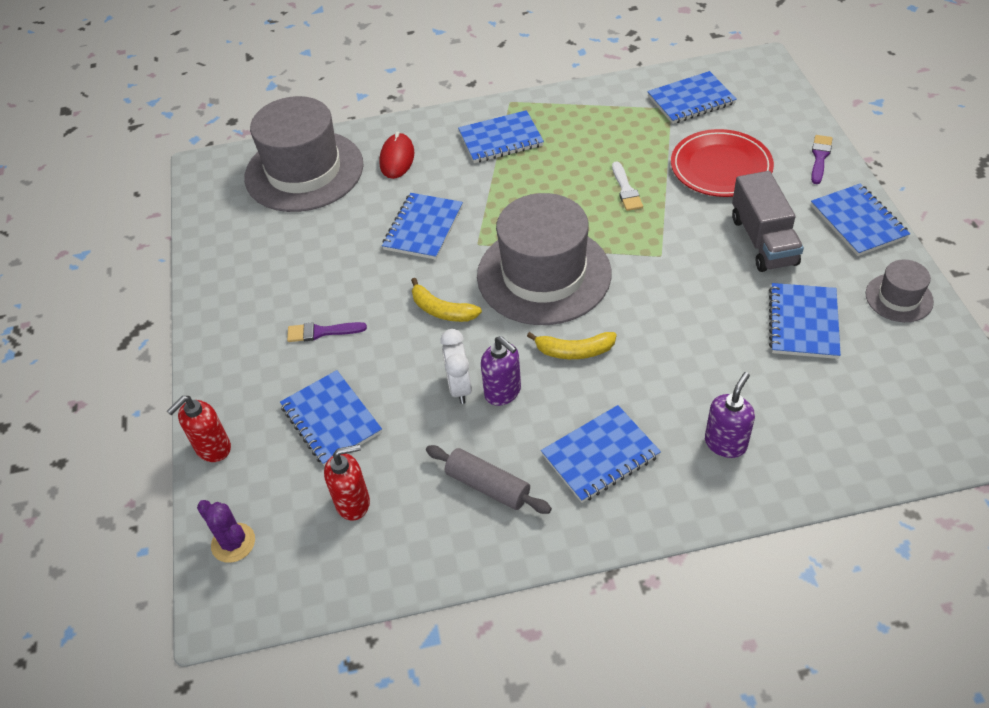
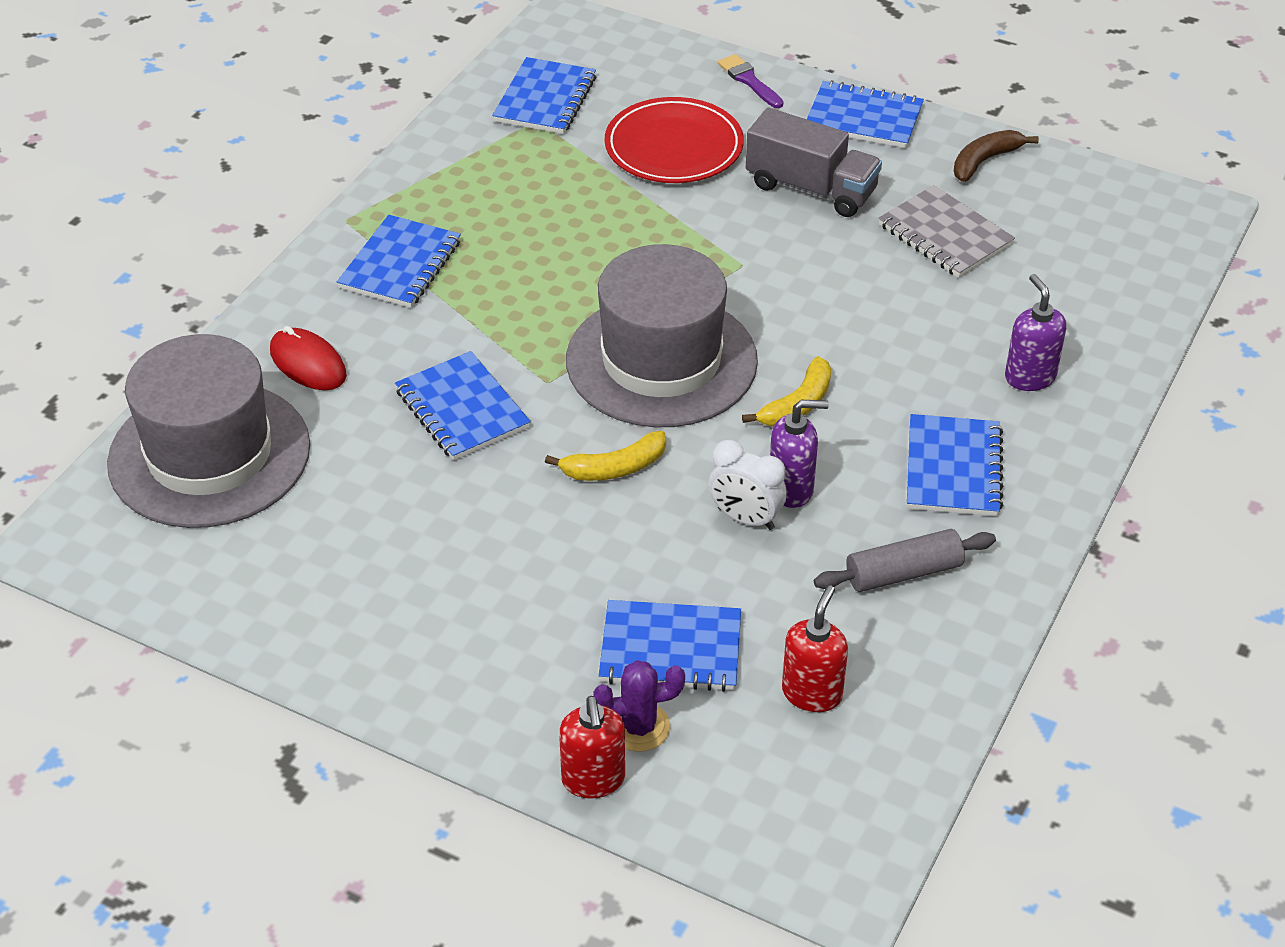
camera: 55 degrees left, 5 degrees down
purple cactus [197,500,255,563] -> purple cactus moved to [593,660,685,752]
purple brush [287,322,367,342] -> none
white brush [612,161,643,211] -> none
blue notebook [769,283,841,359] -> grey notebook [878,185,1015,278]
grey hat [865,260,934,322] -> brown banana [954,130,1039,182]

